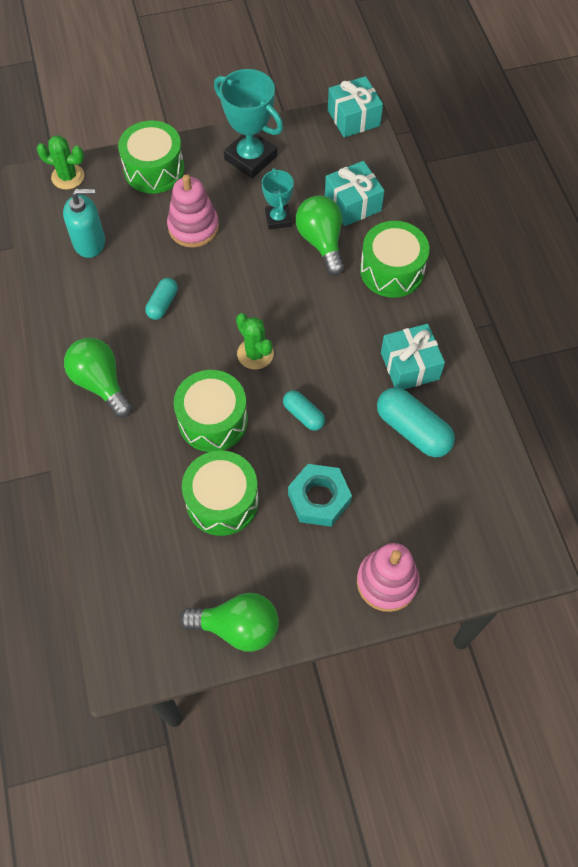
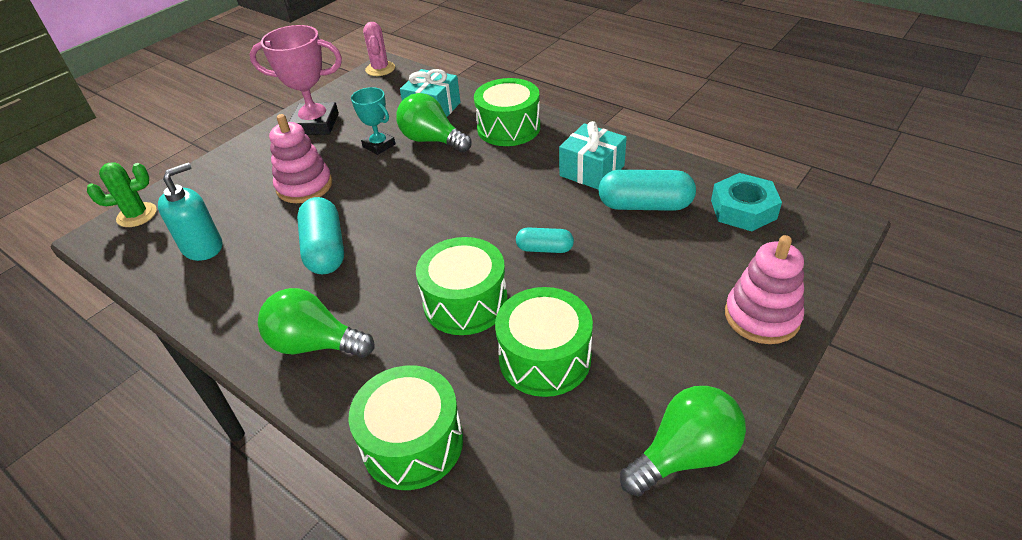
camera: 35 degrees left, 20 degrees down
green drum [118,120,185,194] -> green drum moved to [349,365,463,490]
turquoise capsule [145,278,178,320] -> turquoise capsule [297,197,344,274], size x1.73
turquoise trophy [214,69,283,178] -> pink trophy [249,25,342,135]
green cactus [236,313,274,369] -> none
turquoise nut [288,464,352,527] -> turquoise nut moved to [711,173,782,231]
turquoise gift [328,76,383,138] -> pink cactus [363,22,395,76]

